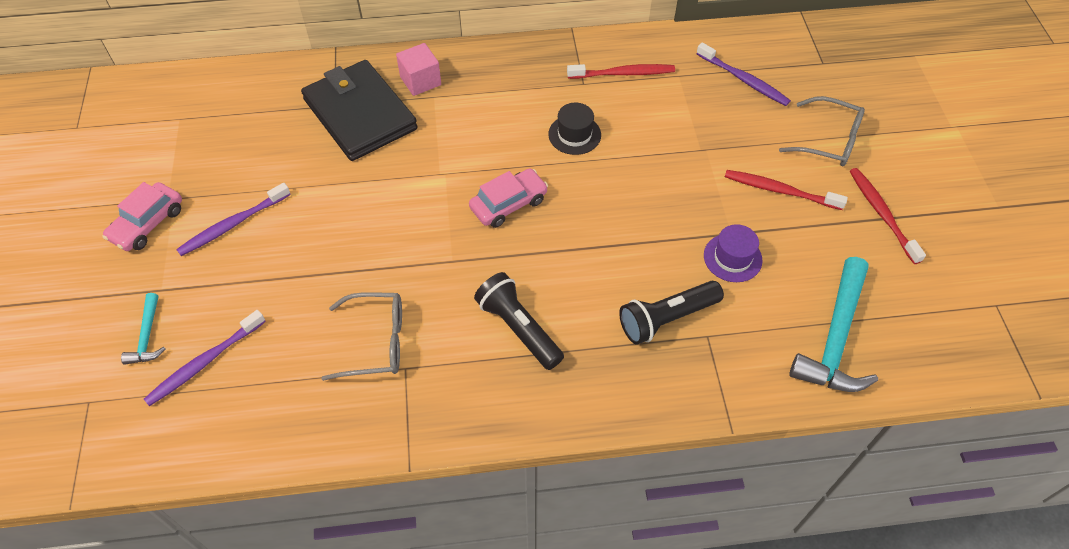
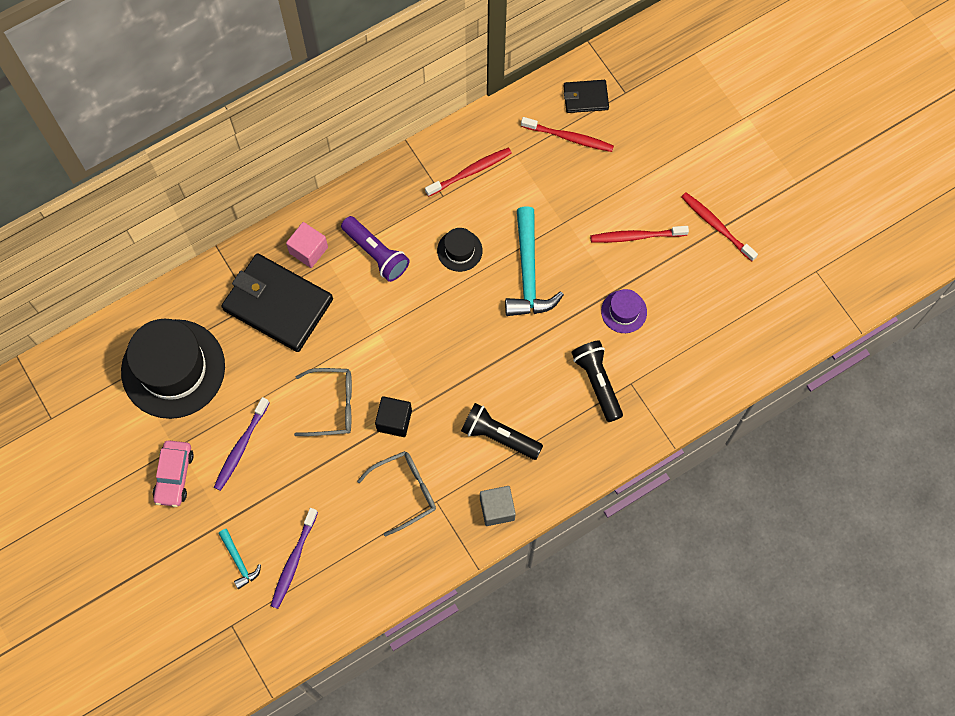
camera: 25 degrees left, 15 degrees up
pink car [469,168,548,228] -> none
black flashlight [619,281,724,345] -> black flashlight turned 120 degrees clockwise [571,340,623,422]
purple toothbrush [696,42,791,106] -> red toothbrush [521,117,614,152]
grey glasses [779,96,865,166] -> grey glasses moved to [294,368,352,436]
turquoise hammer [789,257,878,392] -> turquoise hammer moved to [505,206,564,316]
none -> black hat [121,319,225,419]
none -> purple flashlight [341,216,410,282]
none -> black cube [375,396,412,437]
none -> grey cube [480,486,516,526]
none -> black wallet [563,80,609,113]

